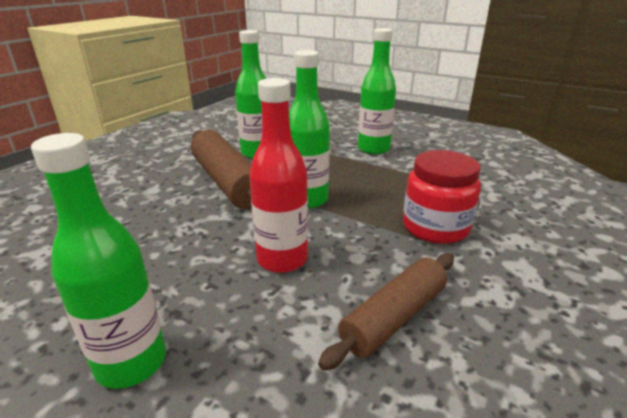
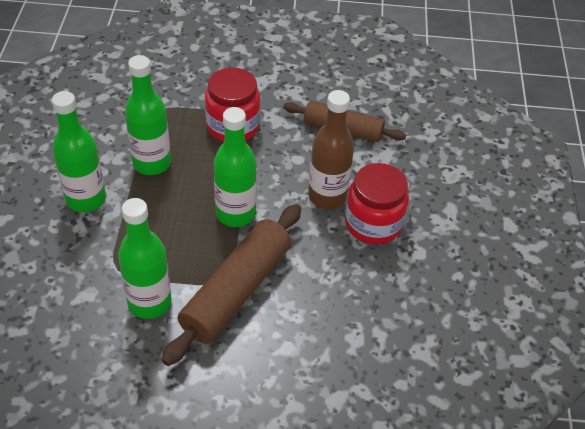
camera: 120 degrees left, 20 degrees up
green bottle [31,133,166,389] -> green bottle moved to [125,55,171,175]
red bottle [249,78,308,273] -> brown bottle [308,90,354,209]
none -> red jar [345,163,409,245]

